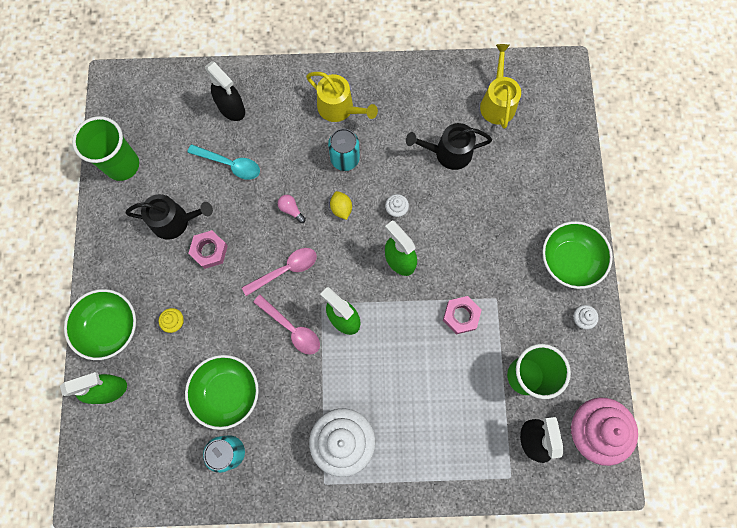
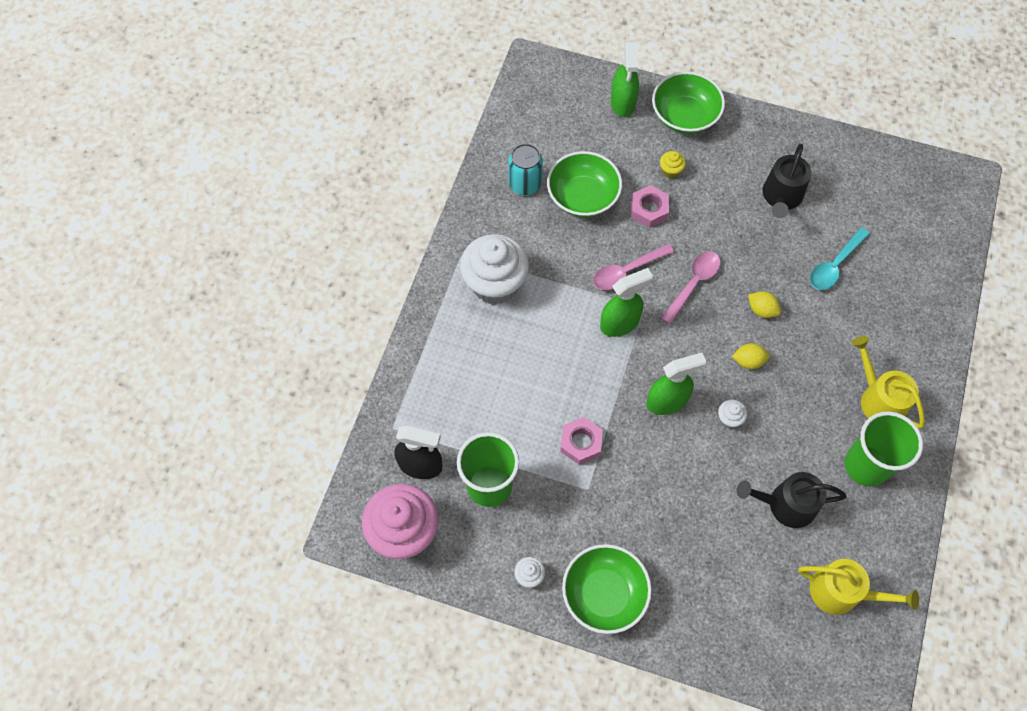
camera: 110 degrees right, 10 degrees down
green cup [72,116,139,181] -> green cup moved to [845,411,923,487]
pink nut [188,230,228,269] -> pink nut moved to [631,185,669,228]
black spray bottle [205,61,245,121] -> none
pink spoon [242,248,317,296] -> pink spoon turned 135 degrees counterclockwise [661,251,721,324]
pink light bulb [278,195,306,223] -> yellow lemon [748,291,781,318]
yellow watering can [306,72,378,122] -> yellow watering can turned 90 degrees clockwise [852,336,925,429]
turquoise can [328,128,360,171] -> none
black watering can [406,123,492,170] -> black watering can turned 105 degrees counterclockwise [736,472,847,528]

